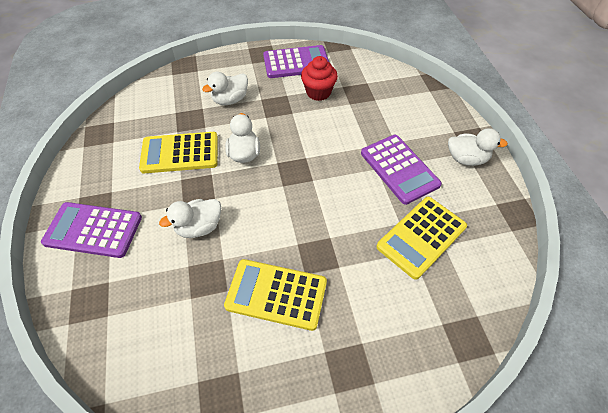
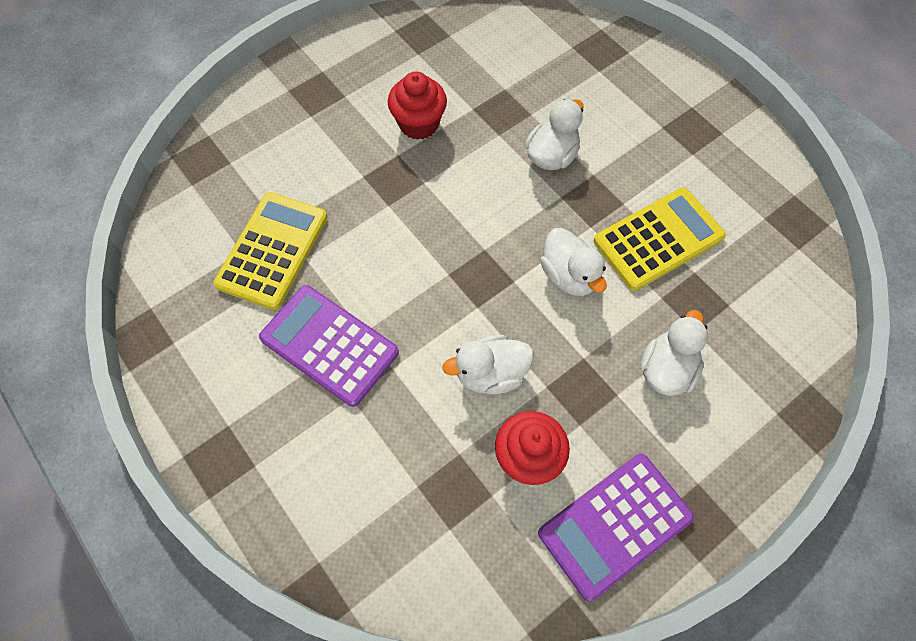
camera: 155 degrees right, 10 degrees up
purple calculator [41,202,142,258] -> none
yellow calculator [224,259,327,331] -> red cupcake [388,71,447,140]
white duck [448,128,508,166] -> white duck moved to [442,335,533,394]

